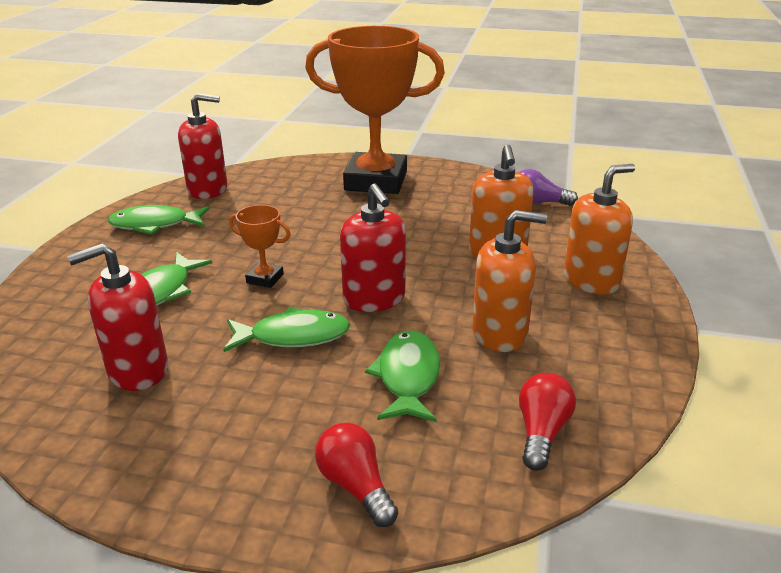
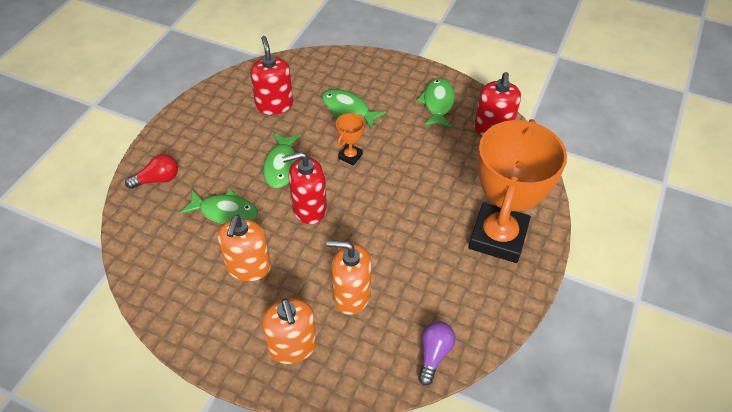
camera: 100 degrees right, 20 degrees up
red light bulb [519,373,576,471] -> none

